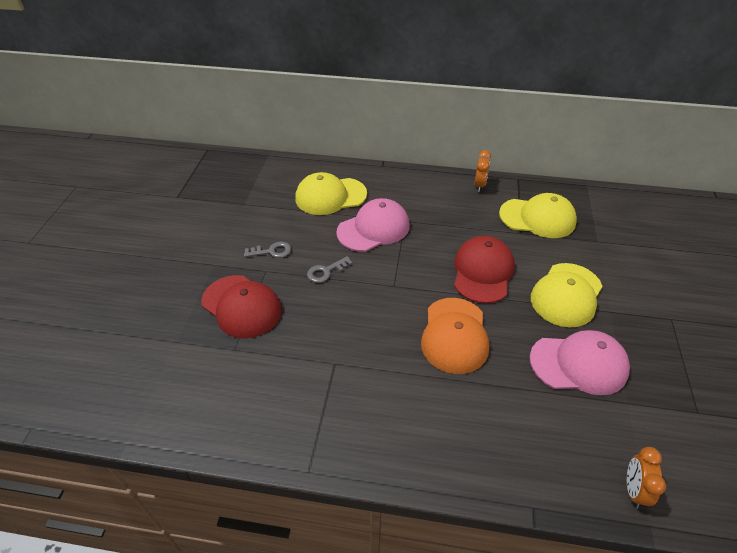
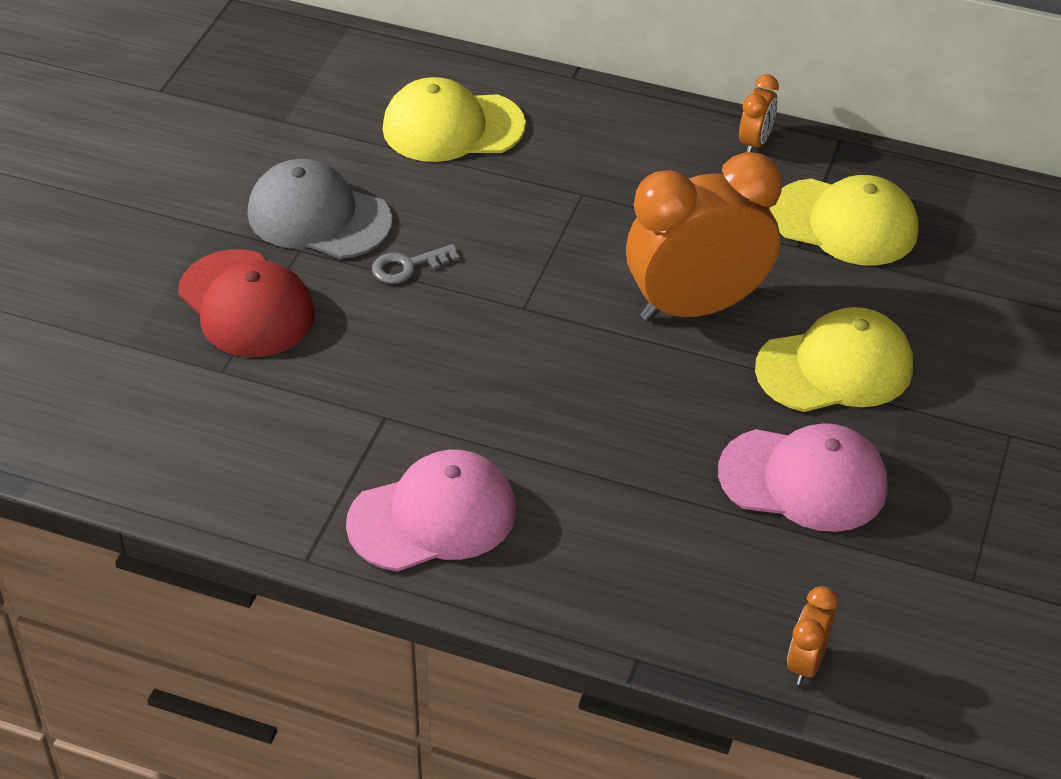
camera: 10 degrees right, 0 degrees up
grey key [244,241,291,258] -> grey cap [247,159,393,259]
pink cap [336,198,410,252] -> pink cap moved to [346,450,516,571]
orange cap [421,298,489,374] -> none
red cap [454,236,515,304] -> orange clock [626,152,782,321]
yellow cap [531,263,603,327] -> yellow cap turned 150 degrees counterclockwise [755,307,913,412]

